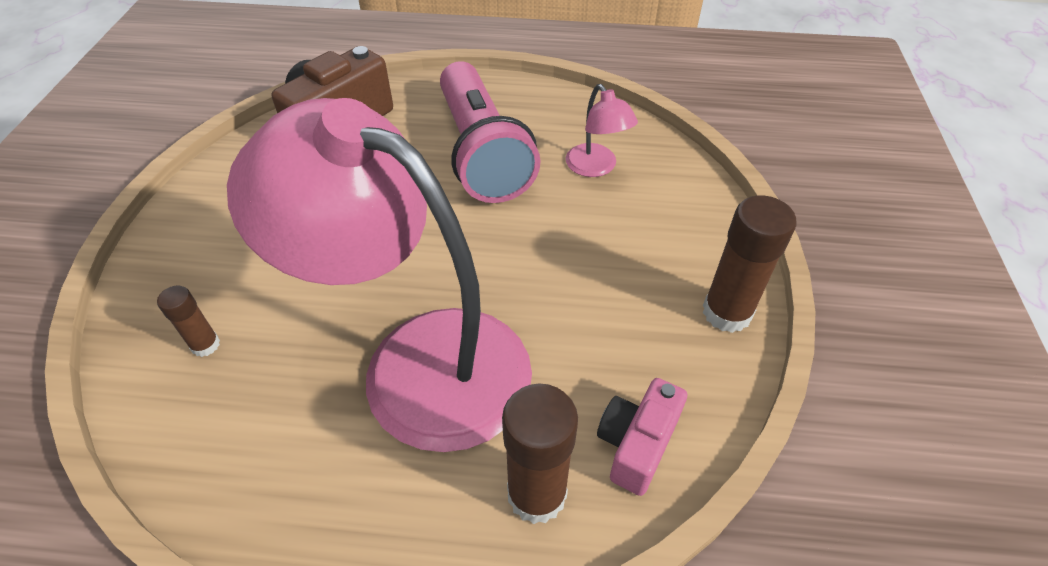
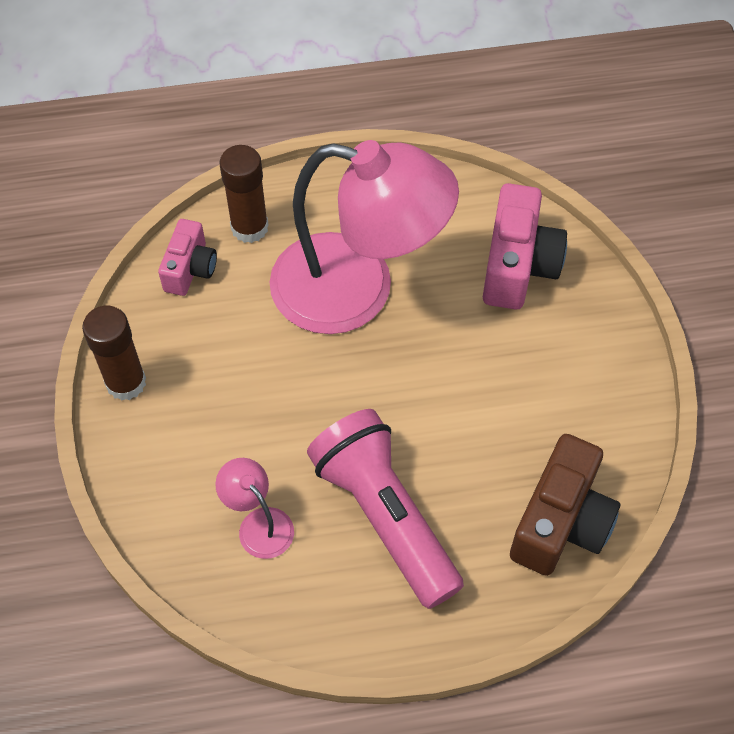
camera: 165 degrees right, 10 degrees up
brown glue stick [157,285,220,357] -> pink camera [483,183,567,310]

